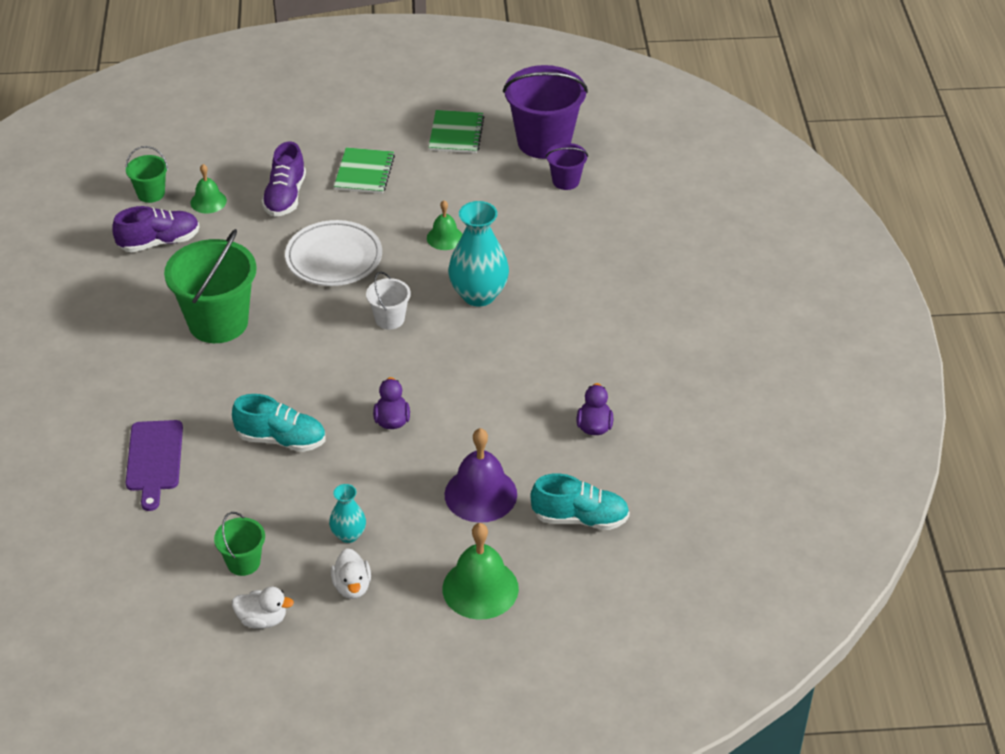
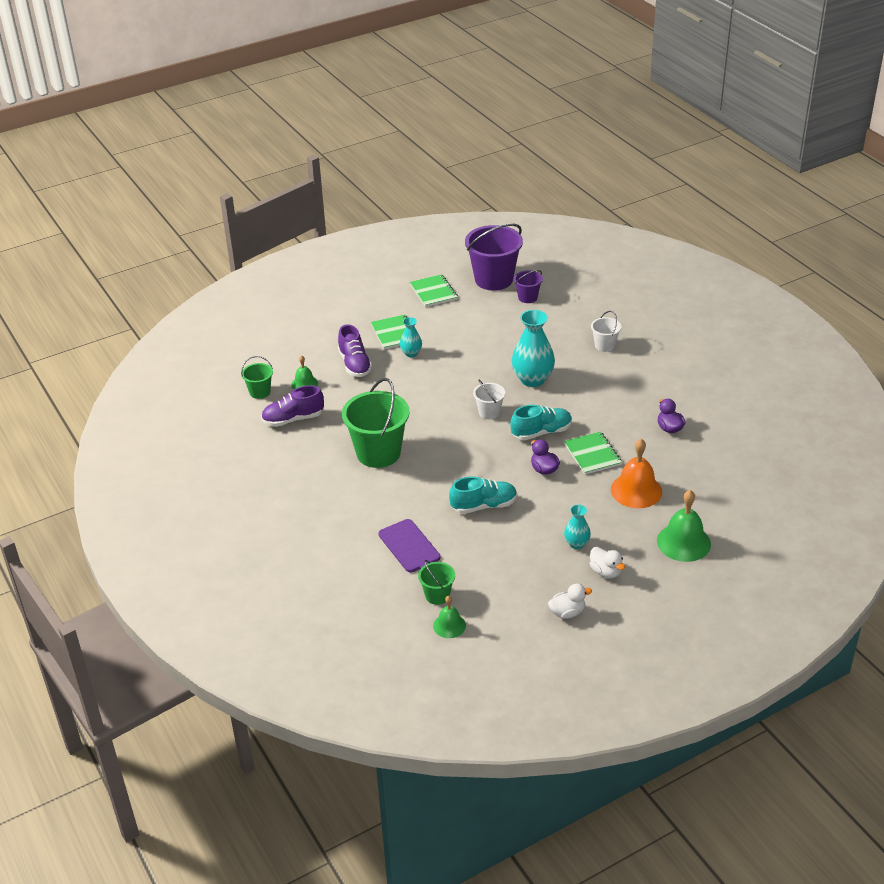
camera: 25 degrees left, 5 degrees down
purple shoe [112,206,200,253] -> purple shoe turned 150 degrees counterclockwise [261,385,324,427]
green bucket [214,512,265,576] -> green bucket moved to [418,560,455,605]
white plate [285,220,382,286] -> none
green bell [427,200,463,250] -> green bell moved to [433,596,466,638]
purple bell [444,428,517,523] -> orange bell [611,439,662,508]
turquoise shoe [530,473,630,530] -> turquoise shoe moved to [510,405,572,440]
none -> turquoise vase [400,317,422,357]
none -> green notebook [564,432,622,474]
none -> white bucket [591,311,621,352]

